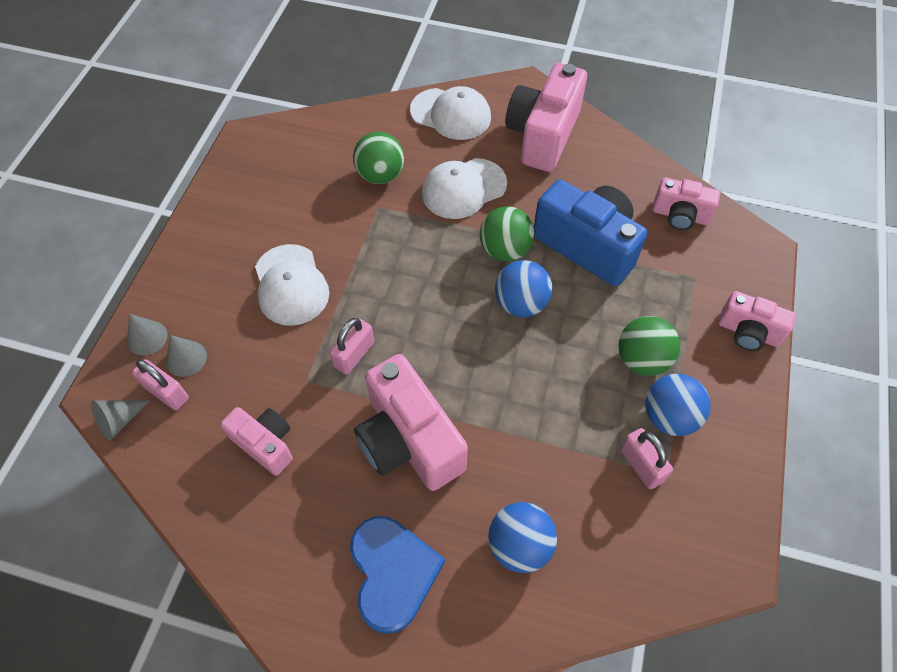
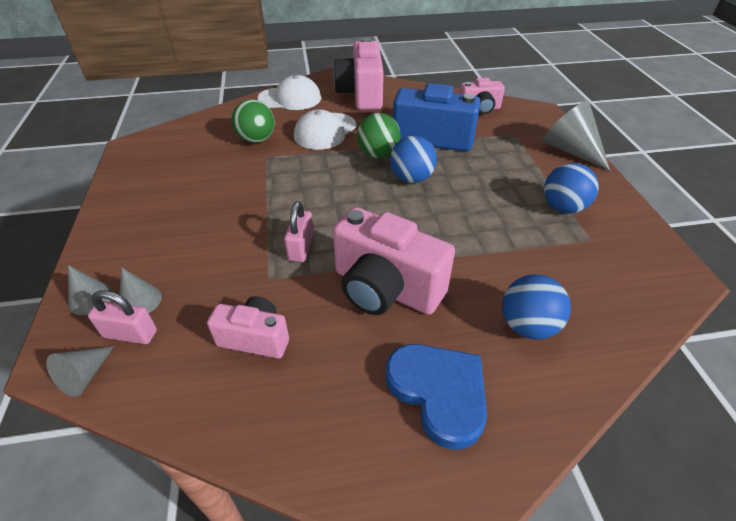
camera: 25 degrees left, 15 degrees down
white cap [255,244,329,326] -> none
green ball [618,316,680,376] -> none
pink padlock [620,428,673,489] -> none
pink camera [718,291,796,351] -> grey cone [542,100,610,171]

